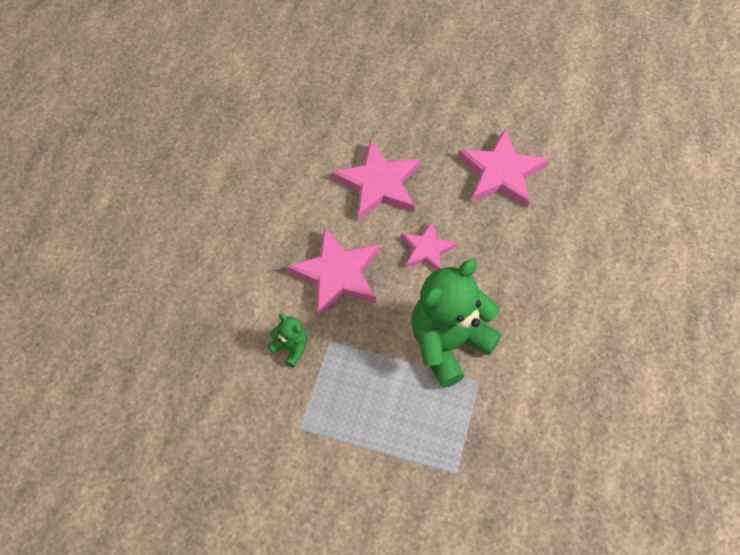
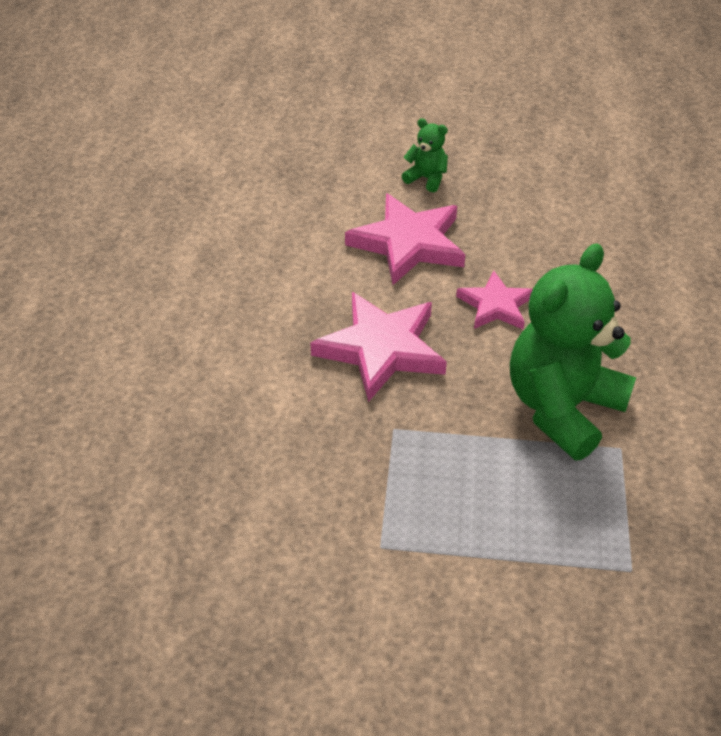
camera: 10 degrees left, 15 degrees down
green teddy bear [268,314,307,367] -> green teddy bear moved to [402,118,448,192]
pink star [458,129,548,208] -> none

